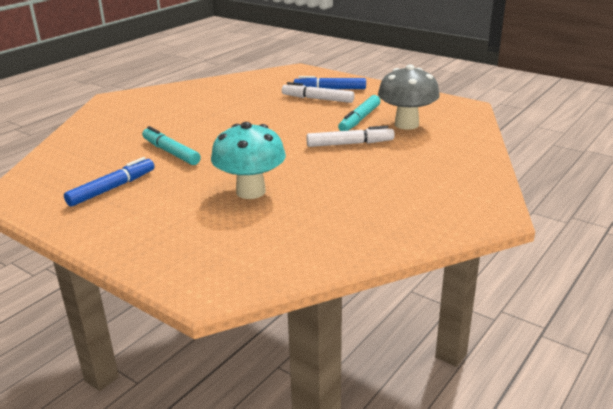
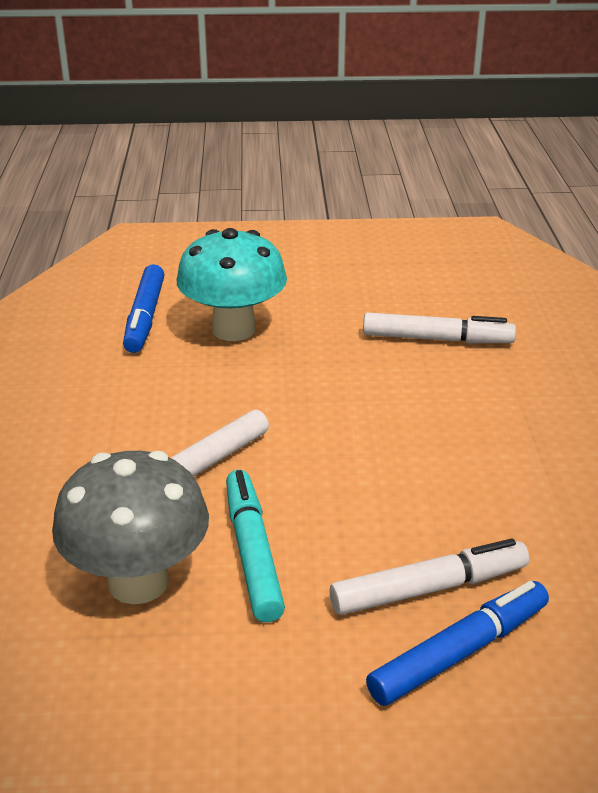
camera: 140 degrees right, 5 degrees up
blue marker [64,157,154,207] -> blue marker moved to [123,264,165,353]
turquoise marker [142,126,201,165] -> white marker [363,312,516,343]

